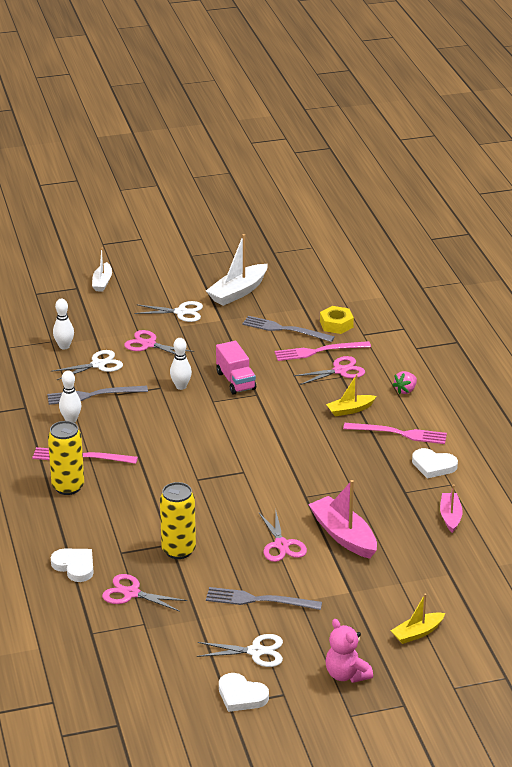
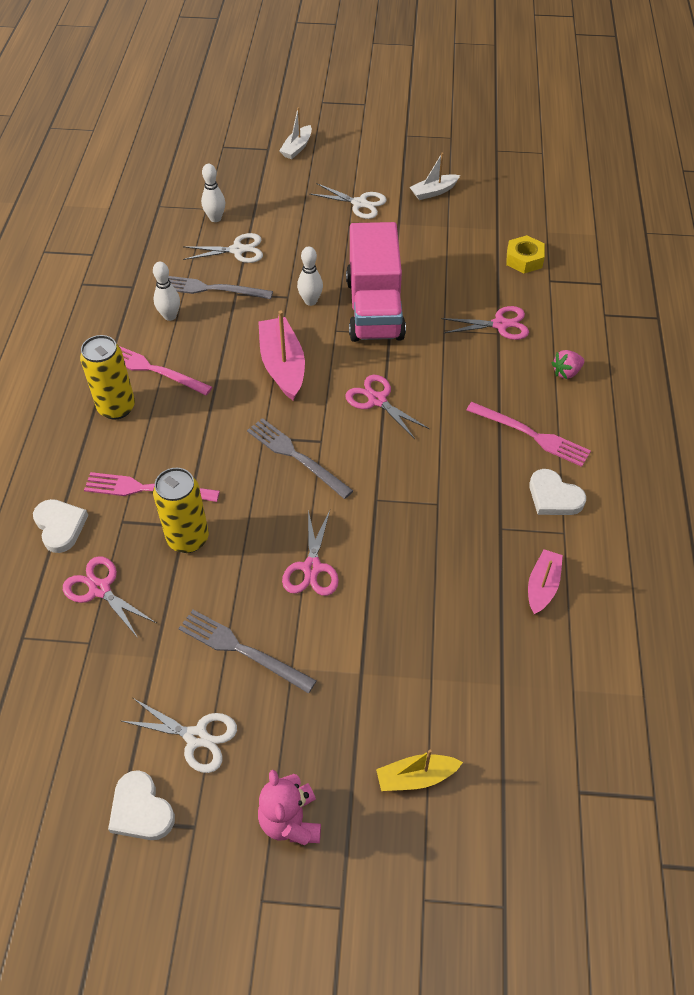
camera: 20 degrees right, 20 degrees up
pink scissors [124,330,194,354] -> pink scissors moved to [345,375,430,439]
white boat [206,234,268,306] -> white boat [410,153,460,200], size x0.60
pink truck [216,341,256,394] -> pink truck [346,222,406,342], size x1.76
grey fork [242,316,335,342] -> grey fork moved to [247,418,353,499]
pink fork [274,341,371,361] -> pink fork moved to [84,472,220,502]
pink boat [308,480,377,559] -> pink boat moved to [258,311,305,400]
yellow boat [326,374,377,417] -> none

